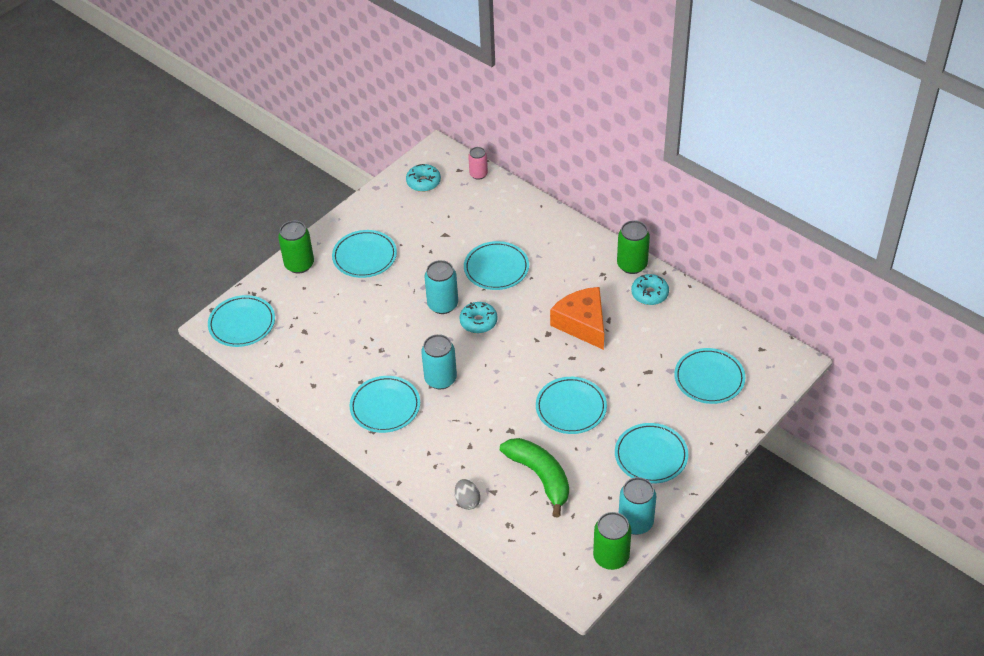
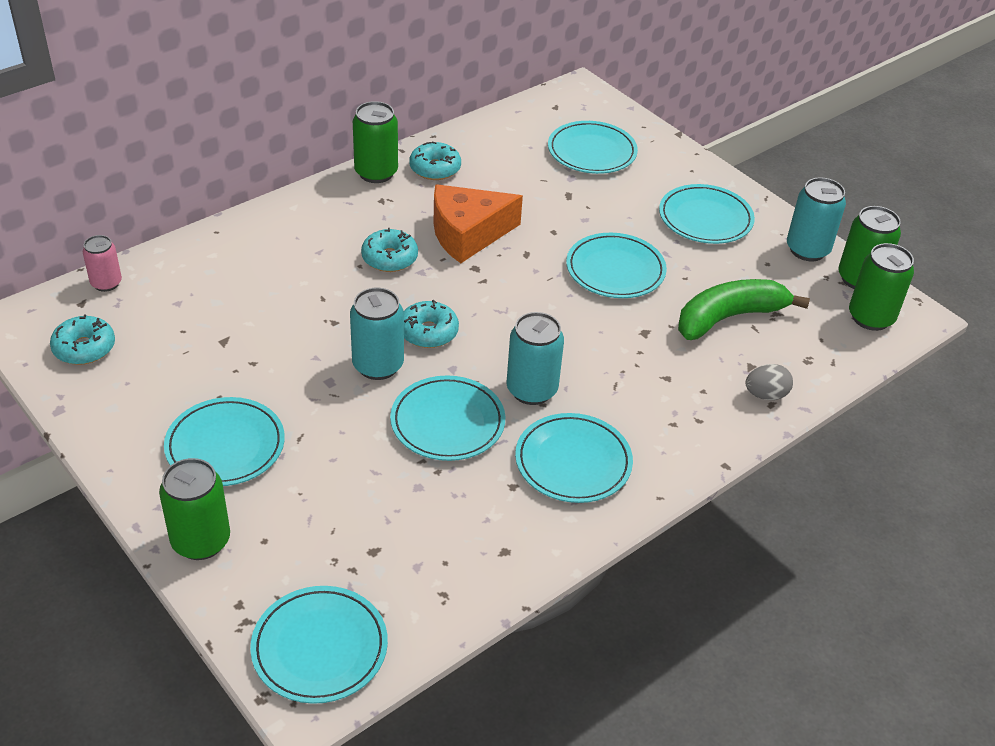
camera: 85 degrees left, 5 degrees down
turquoise plate [464,241,529,290] -> turquoise plate moved to [390,375,505,461]
none -> turquoise donut [361,228,418,272]
none -> green can [849,243,914,331]

